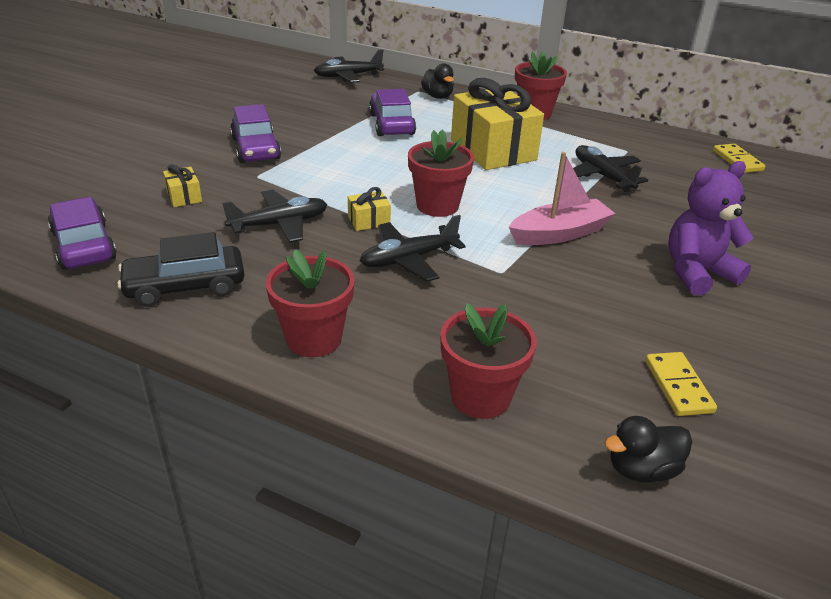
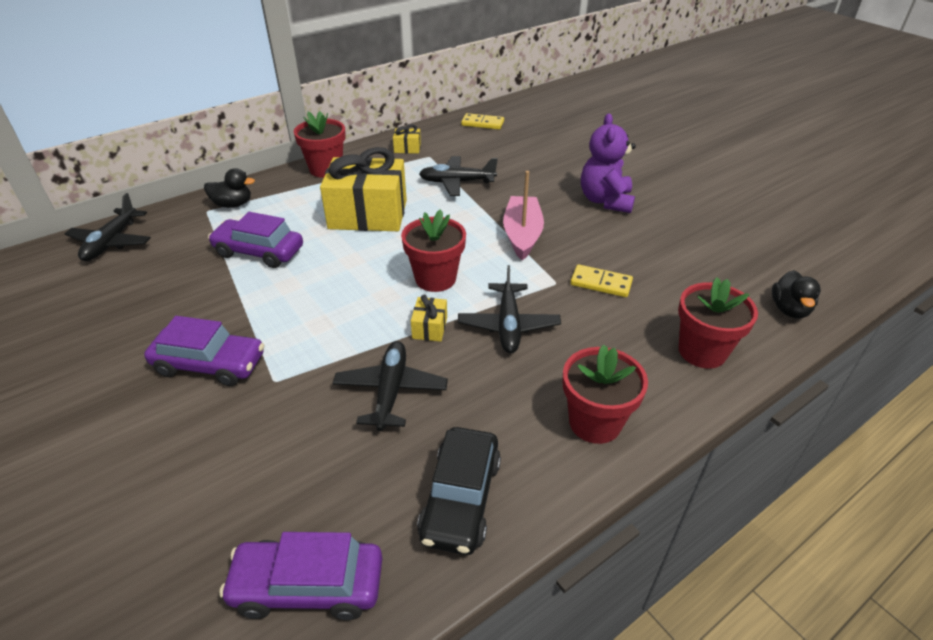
camera: 60 degrees left, 5 degrees up
yellow gift [163,164,202,207] -> yellow gift moved to [393,124,421,154]
yellow domino [645,352,717,416] -> yellow domino moved to [570,265,633,297]

